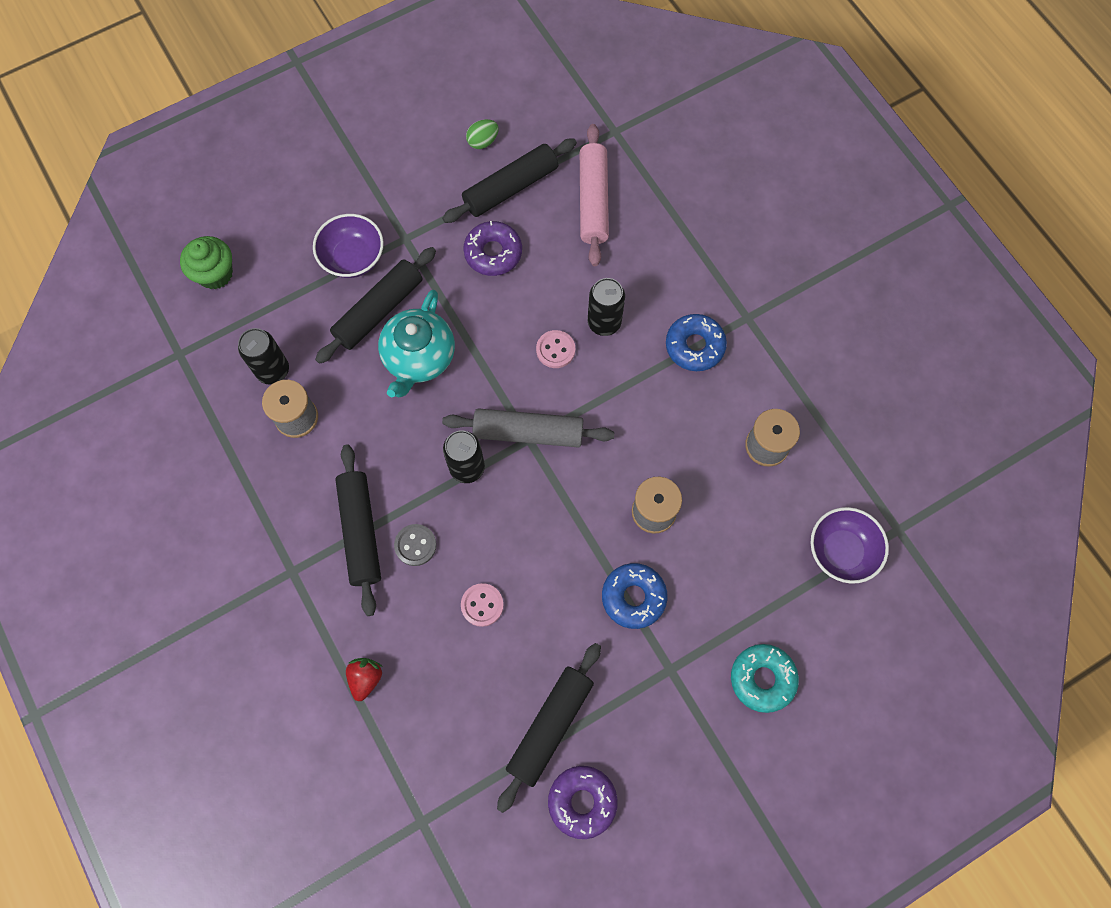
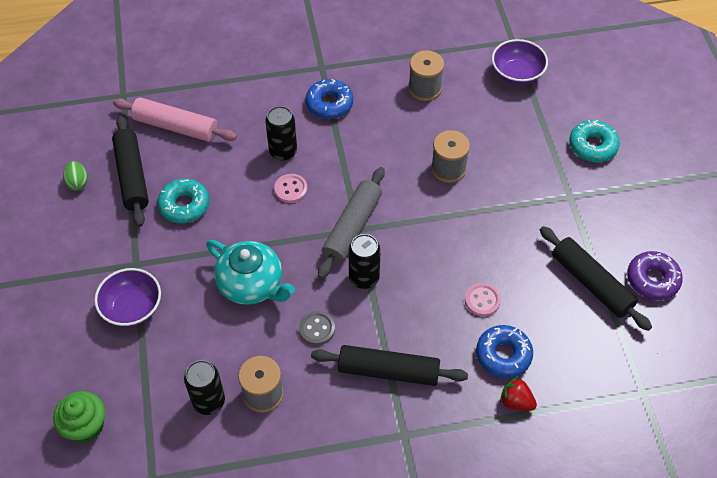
camera: 70 degrees left, 15 degrees down
black rolling pin [315,247,436,364] -> none
grey button [394,524,437,566] -> grey button moved to [299,311,335,345]
purple donut [463,221,522,276] -> turquoise donut [157,178,209,223]
blue donut [602,563,667,629] -> blue donut moved to [476,325,533,378]

